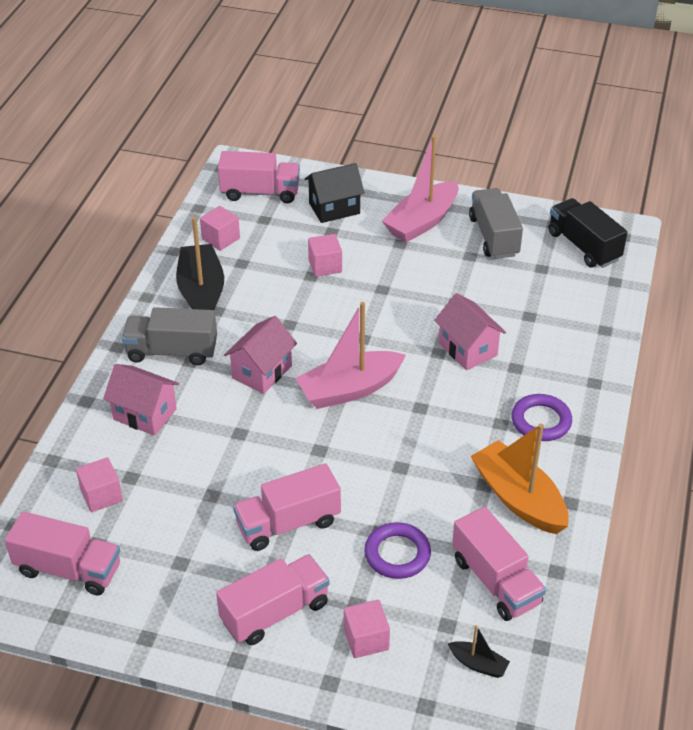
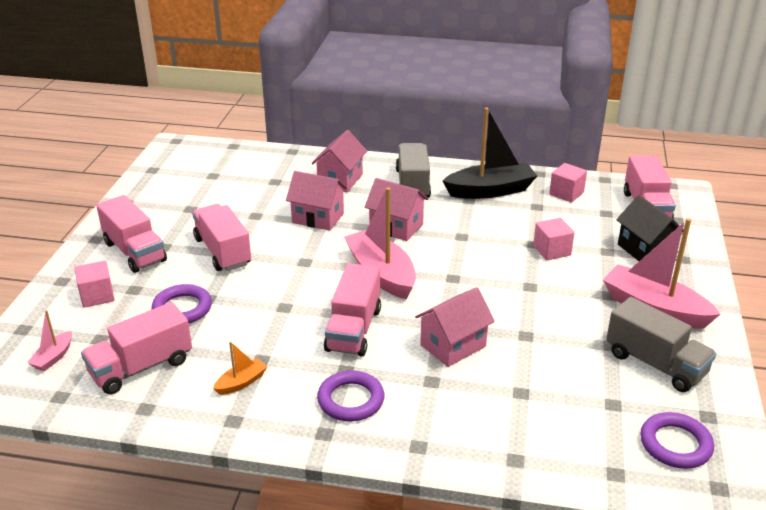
camera: 85 degrees right, 10 degrees down
pink truck [5,511,120,595] -> pink truck moved to [324,263,381,356]
pink cube [76,457,123,512] -> none
black boat [448,625,510,678] -> pink boat [27,310,72,371]
grey truck [469,188,523,259] -> grey truck turned 60 degrees clockwise [606,297,716,392]
orange boat [470,424,569,534] -> orange boat [213,341,267,395], size x0.46
black truck [549,198,627,268] -> purple ring [640,412,714,469]
none -> pink house [286,171,347,231]

